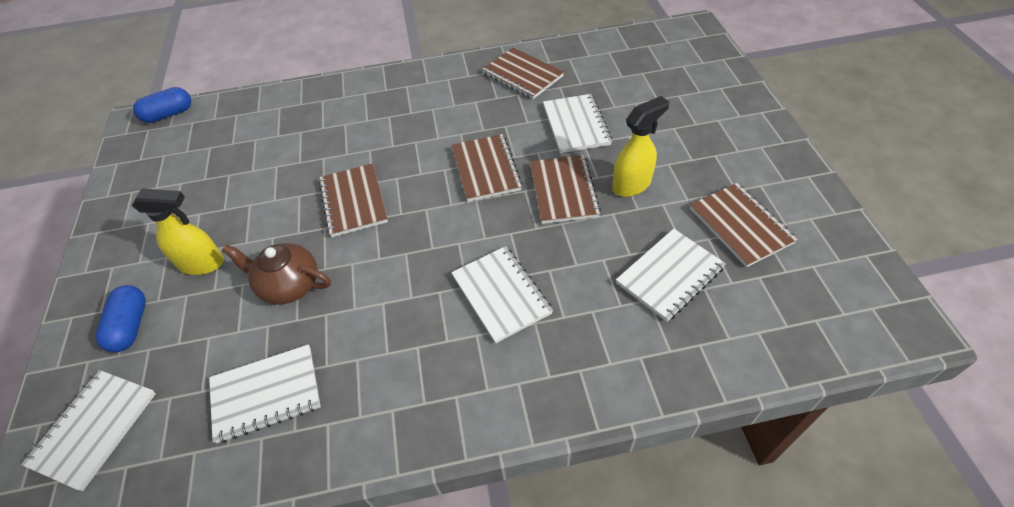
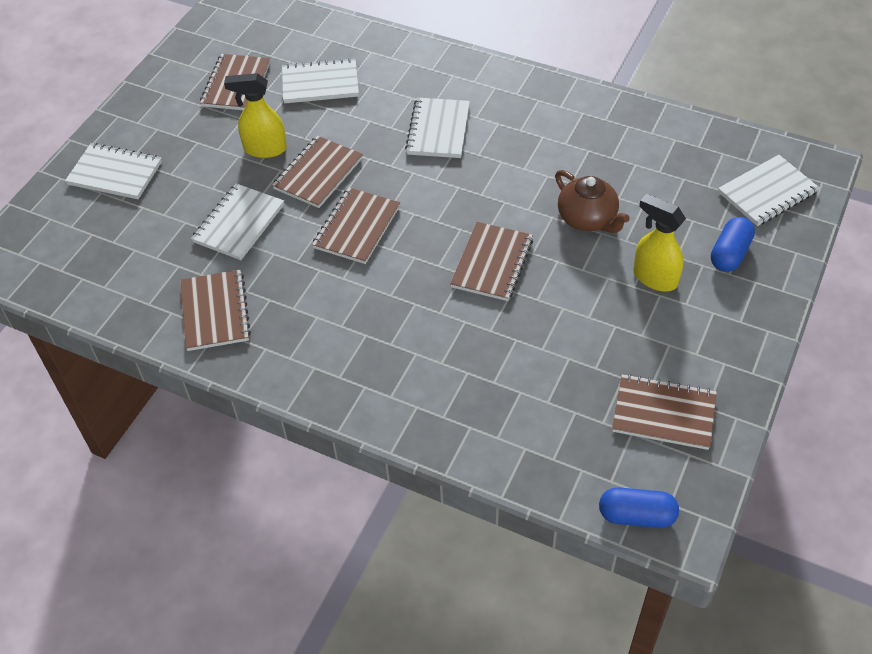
camera: 145 degrees left, 0 degrees up
white notebook [209,344,321,443] -> white notebook moved to [65,143,162,199]
none -> brown notebook [612,374,717,450]

